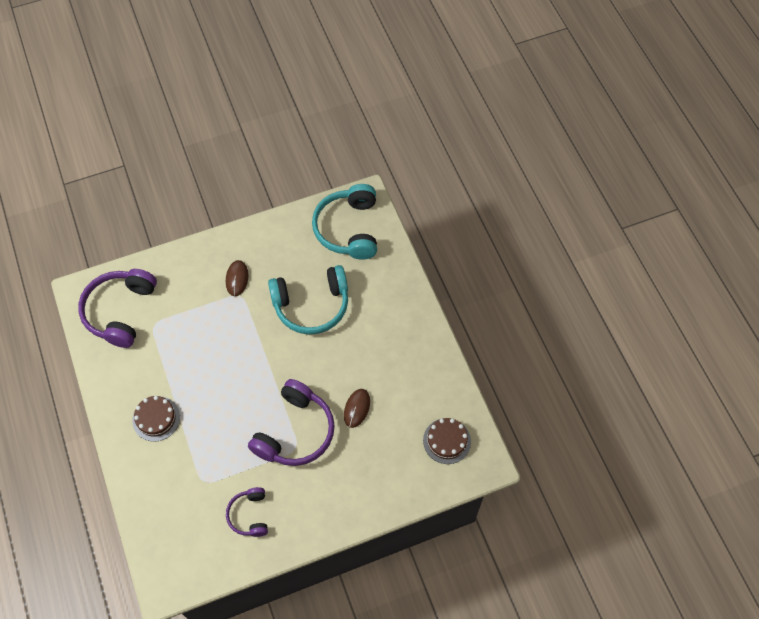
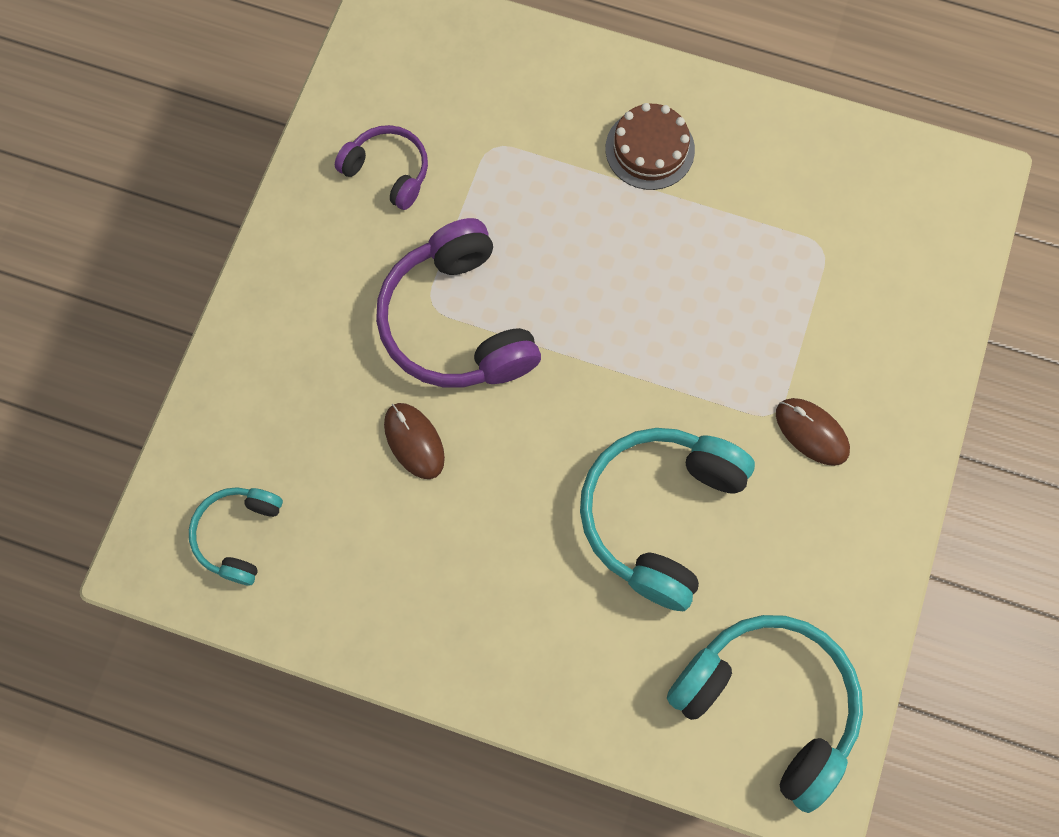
camera: 130 degrees right, 10 degrees up
purple headphones [78,269,157,348] -> none
brown cake [423,418,471,464] -> turquoise headphones [189,487,283,586]

